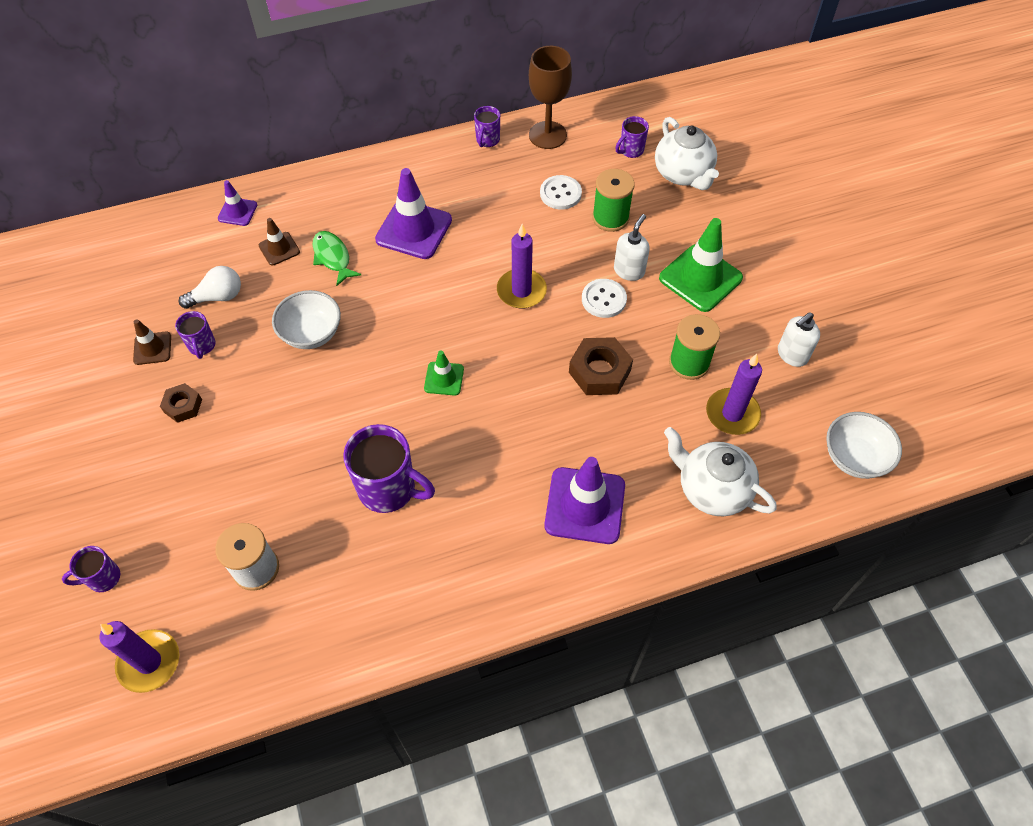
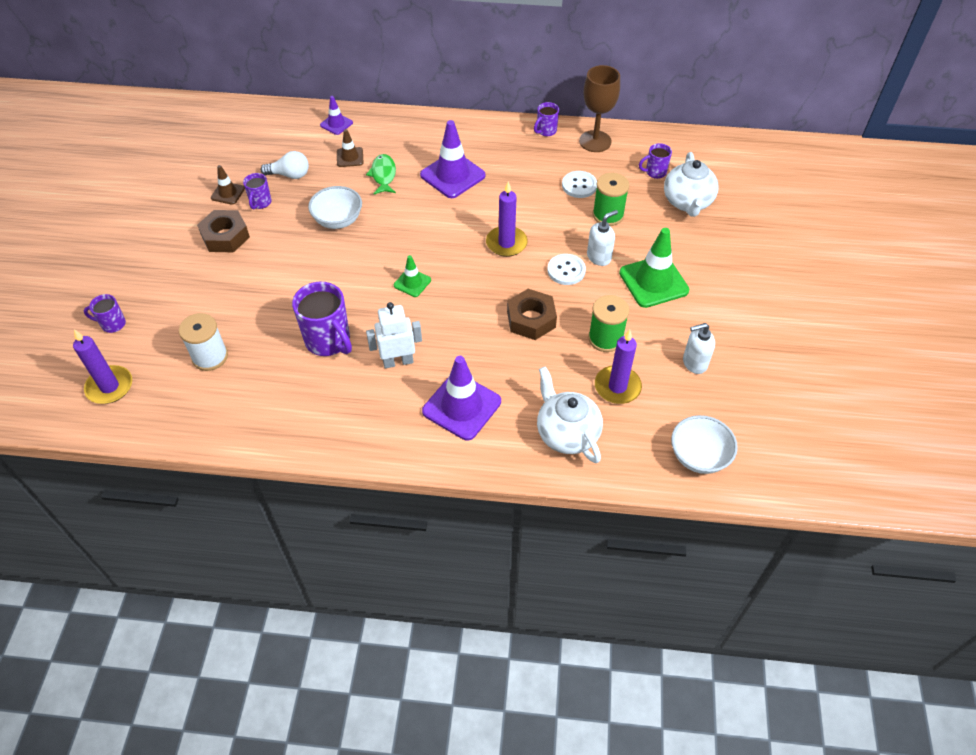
camera: 25 degrees right, 5 degrees down
brown nut [160,383,202,423] -> brown nut [197,210,250,252], size x1.65
none -> white robot [366,302,422,368]

